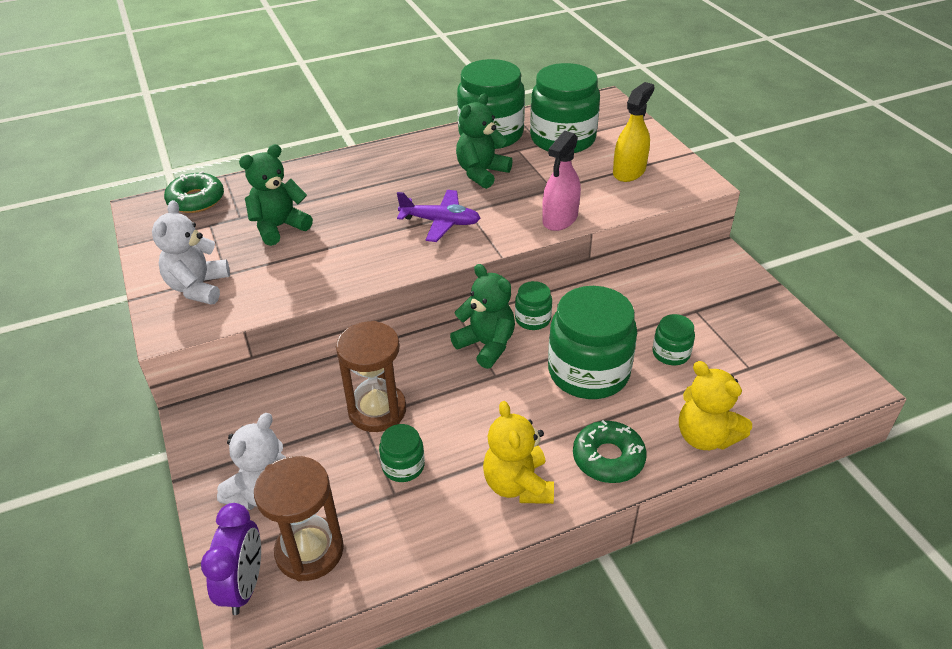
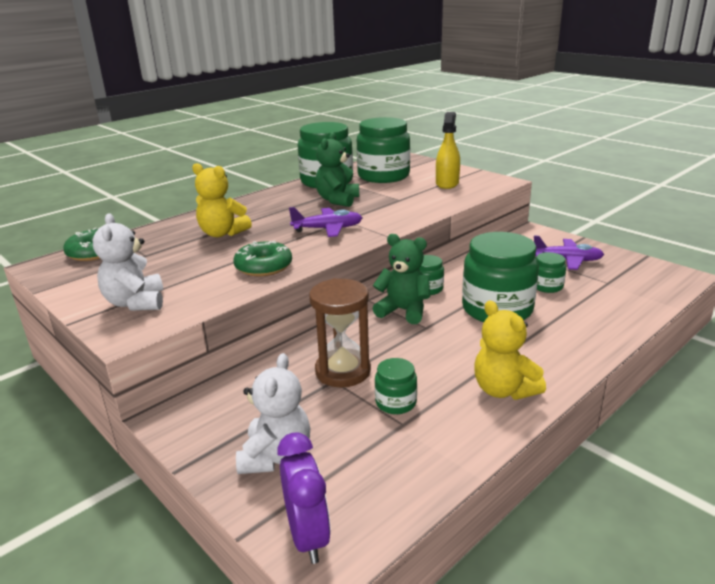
camera: 20 degrees left, 15 degrees down
green teddy bear [239,144,313,246] -> none
brown hourglass [254,456,344,581] -> none
pink spray bottle [542,131,581,231] -> none
green donut [573,420,647,483] -> green donut moved to [234,240,292,276]
yellow teddy bear [679,361,752,450] -> yellow teddy bear moved to [192,163,252,237]
none -> purple plane [534,236,604,270]

